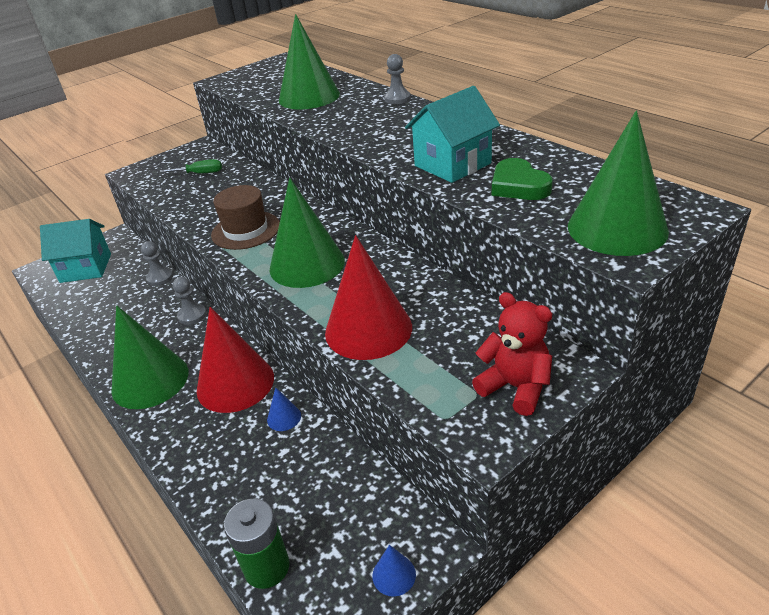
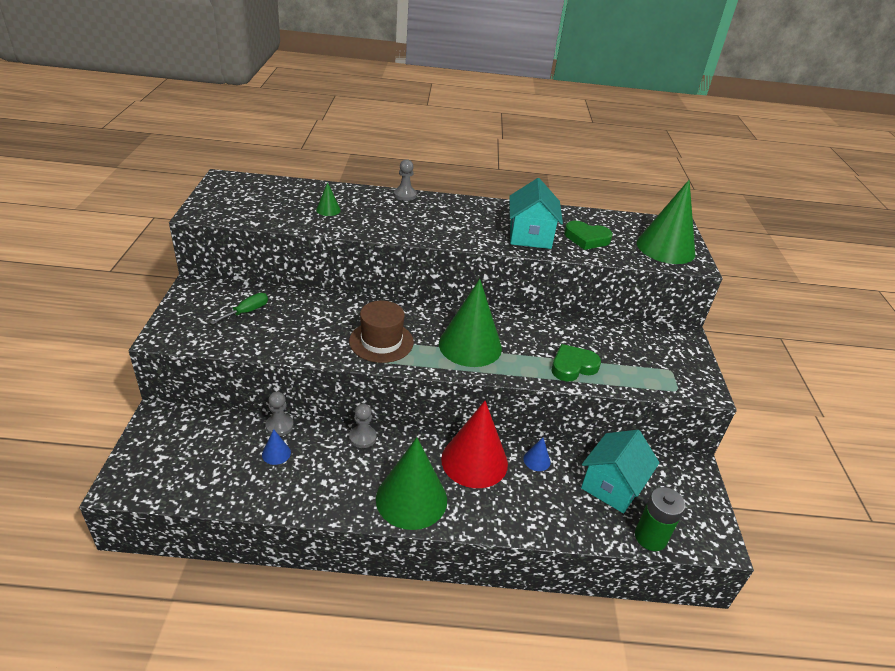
camera: 55 degrees left, 0 degrees up
turquoise house [40,219,111,283] -> turquoise house moved to [581,430,659,514]
green cone [279,14,340,109] -> green cone [316,182,341,216], size x0.41
red cone [325,235,412,360] -> green heart [552,344,601,382]
blue cone [372,545,416,597] -> blue cone moved to [262,429,291,465]
red teddy bear [472,292,552,416] -> none

